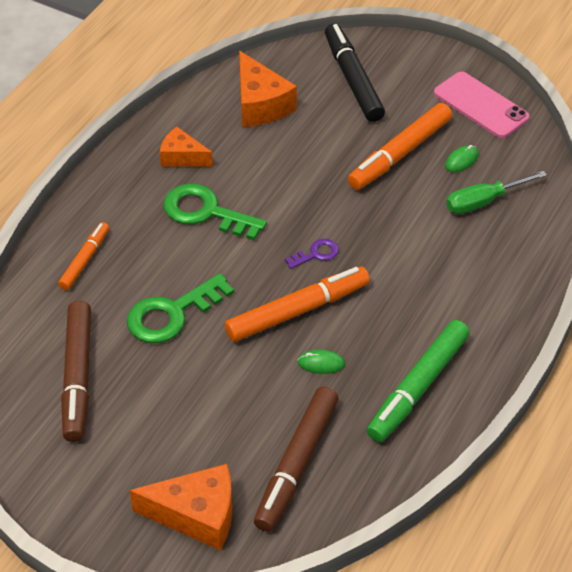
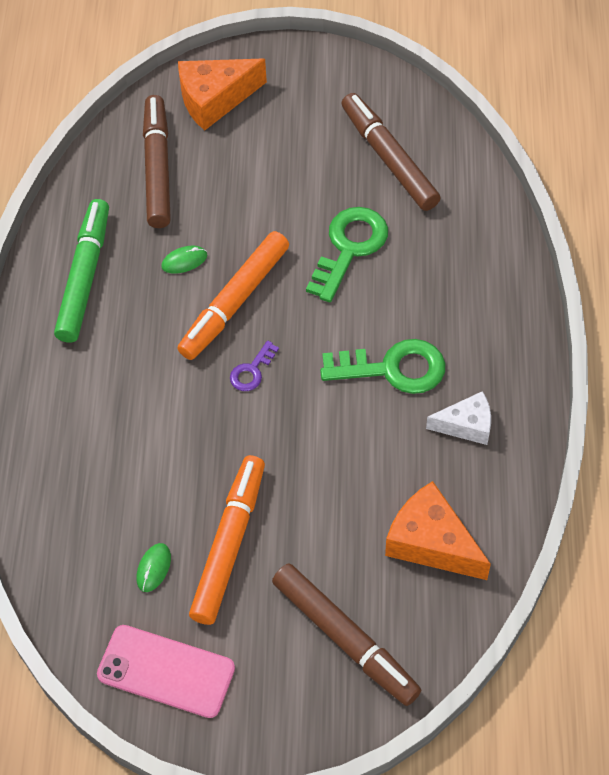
camera: 155 degrees right, 10 degrees up
orange marker [58,222,109,290] -> none
orange cheese [160,127,213,167] -> white cheese [426,391,491,445]
black marker [325,24,385,122] -> brown marker [272,563,421,706]
green screwdriver [446,171,547,214] -> none

